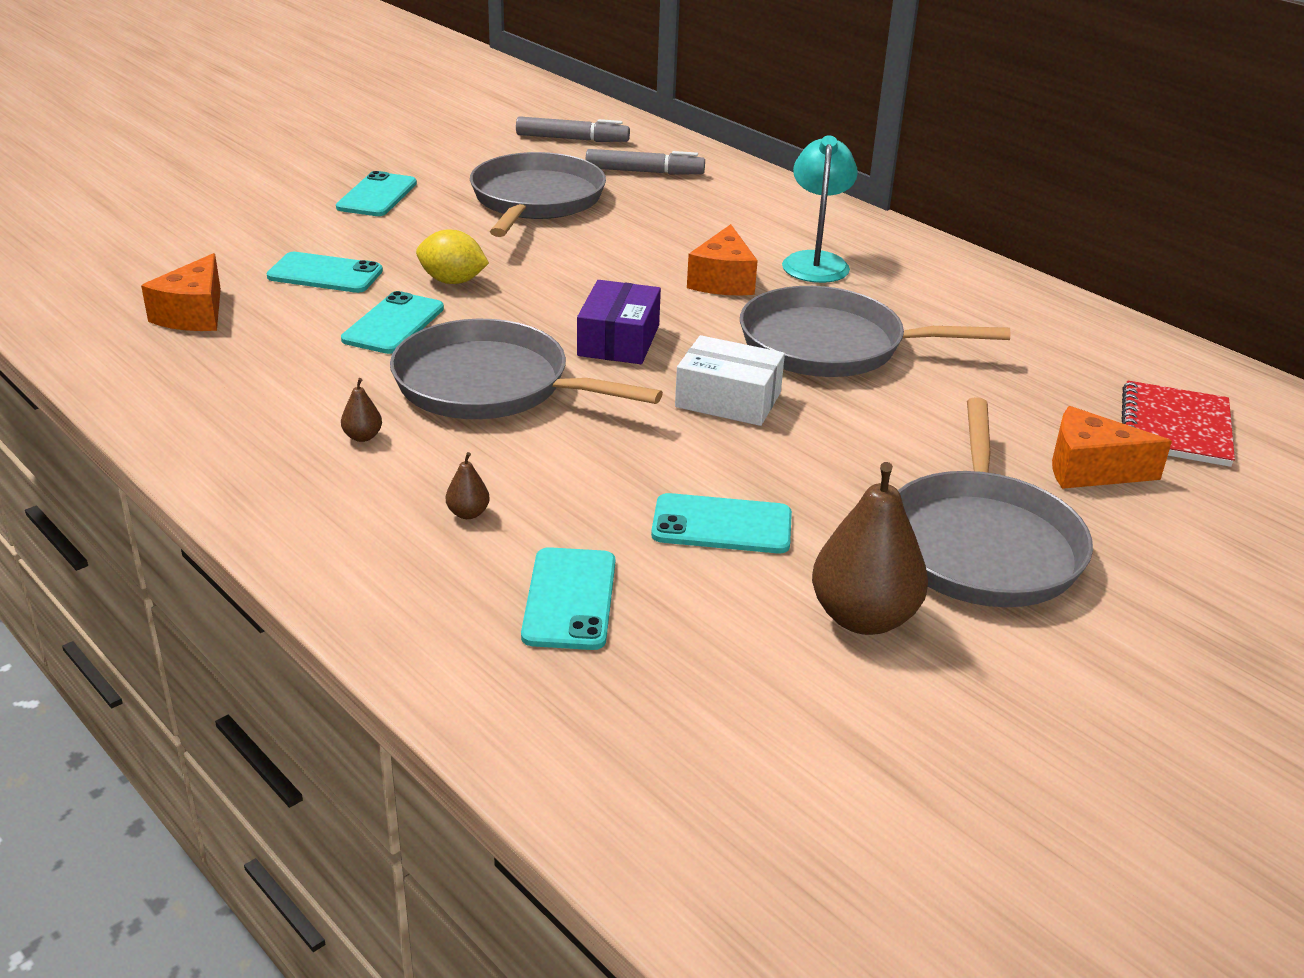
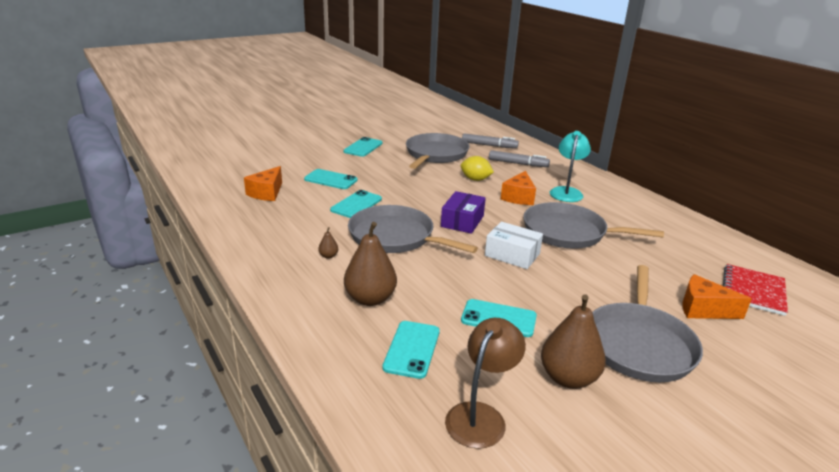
camera: 10 degrees right, 5 degrees down
yellow lemon [416,229,489,284] -> yellow lemon moved to [461,156,494,181]
brown pear [446,452,490,519] -> brown pear [344,222,397,306], size x2.38
grey marker [516,116,630,142] -> grey marker moved to [489,150,550,167]
none -> brown lamp [445,318,526,449]

